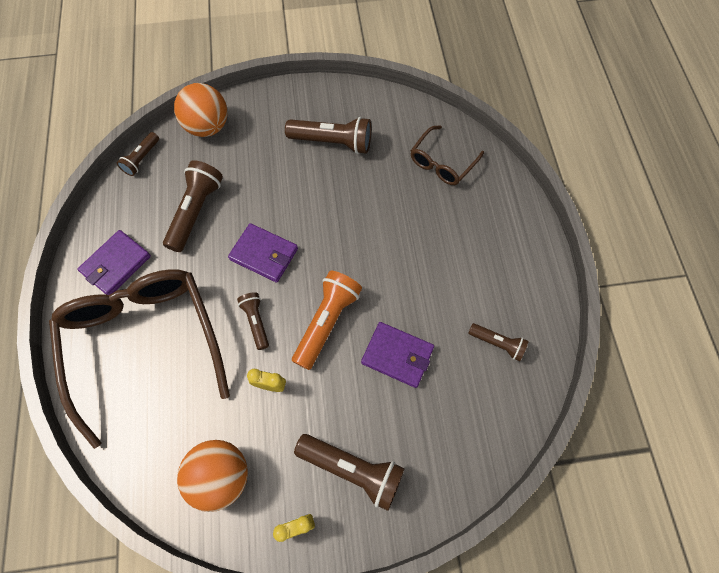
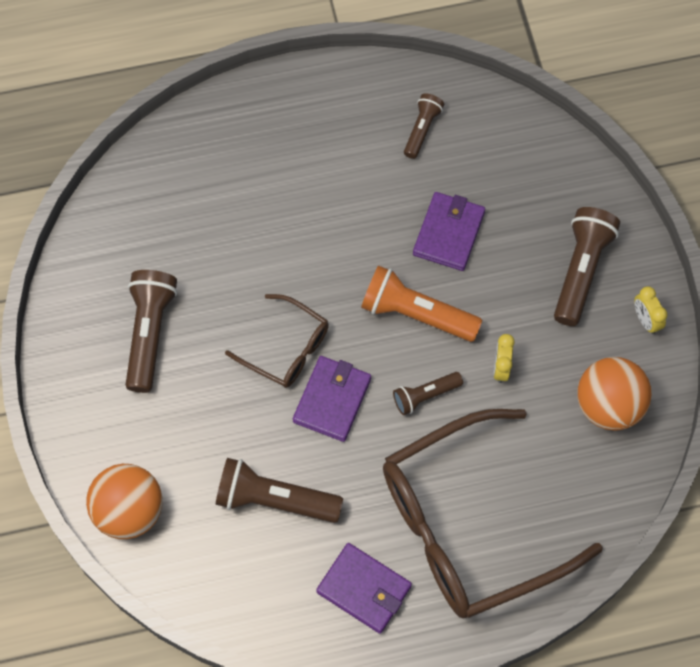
camera: 95 degrees left, 0 degrees up
brown flashlight [117,132,159,176] -> none
brown glasses [411,125,484,185] -> brown glasses moved to [225,294,329,388]

